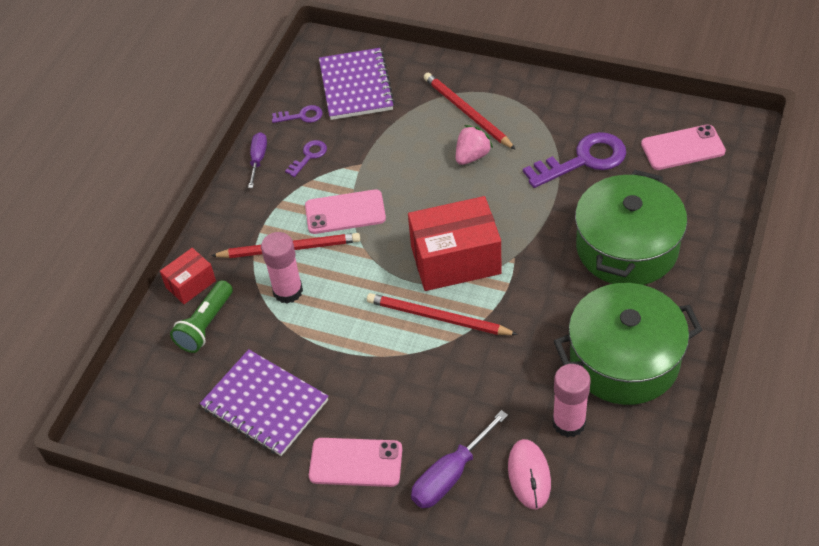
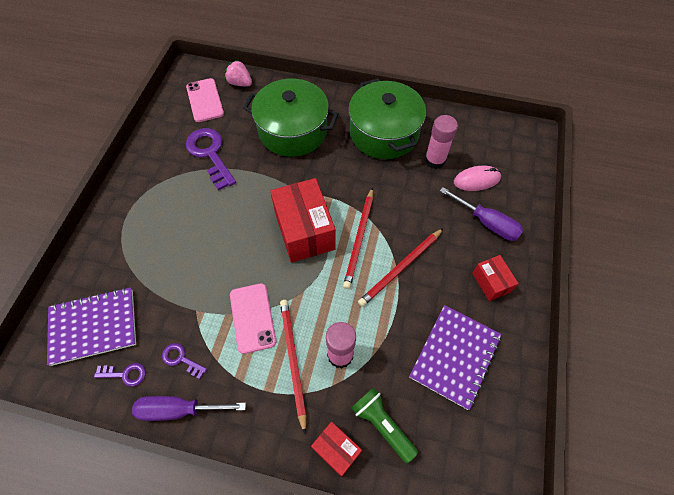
camera: 100 degrees left, 10 degrees up
green flashlight [170,280,233,353] -> green flashlight turned 150 degrees counterclockwise [351,387,418,463]
purple screwdriver [248,132,267,188] -> purple screwdriver [132,396,246,421], size x1.54
purple key [272,105,323,123] -> purple key turned 105 degrees clockwise [94,363,146,387]
pink phone [309,438,402,487] -> red box [472,255,519,301]
red pencil [424,73,516,150] -> red pencil moved to [358,228,443,307]
pink strawberry [456,125,493,165] -> pink strawberry moved to [224,59,252,87]

